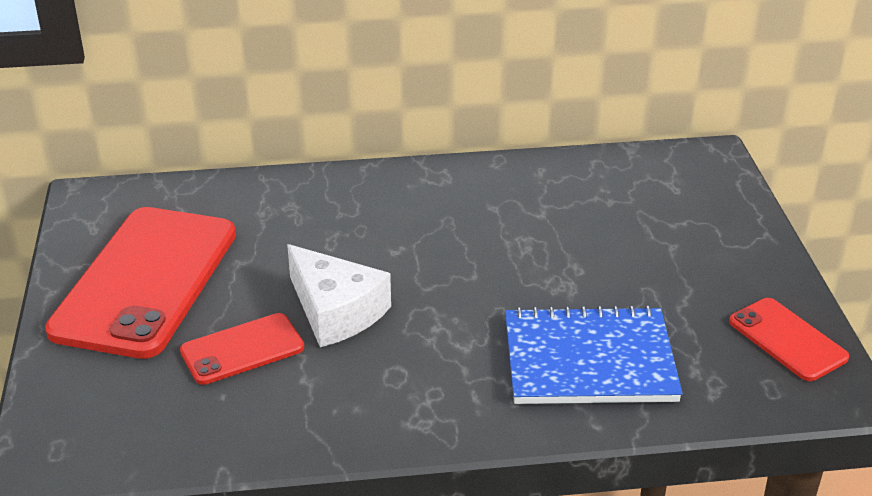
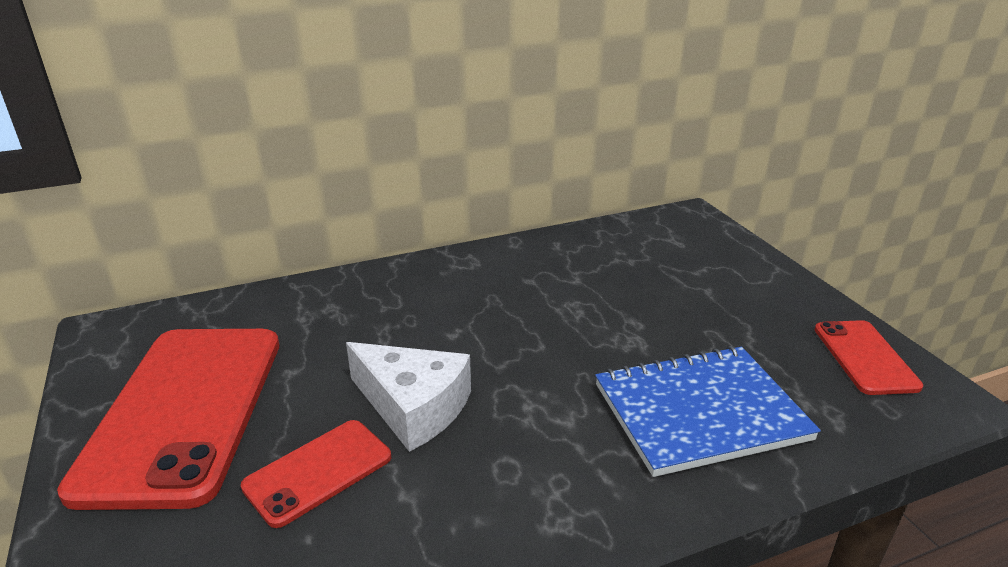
camera: 15 degrees left, 5 degrees down
red phone [729,298,849,381] -> red phone turned 45 degrees clockwise [814,320,923,395]

